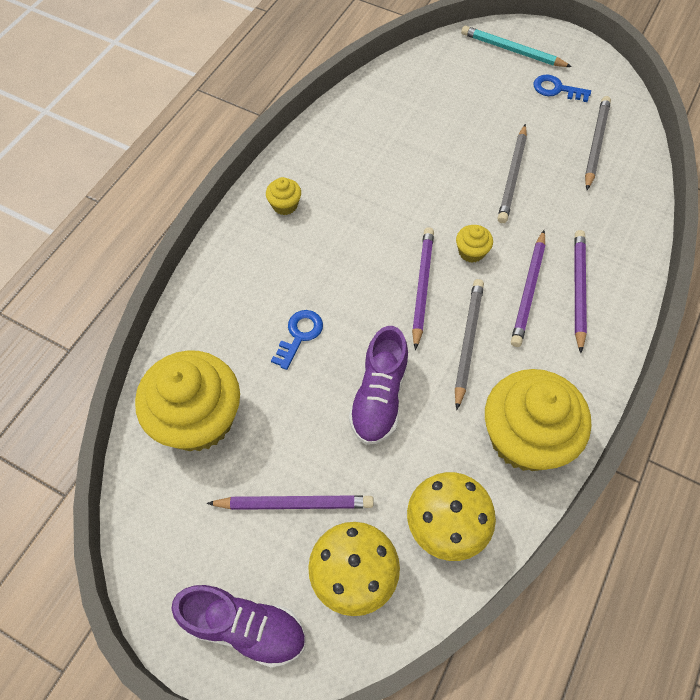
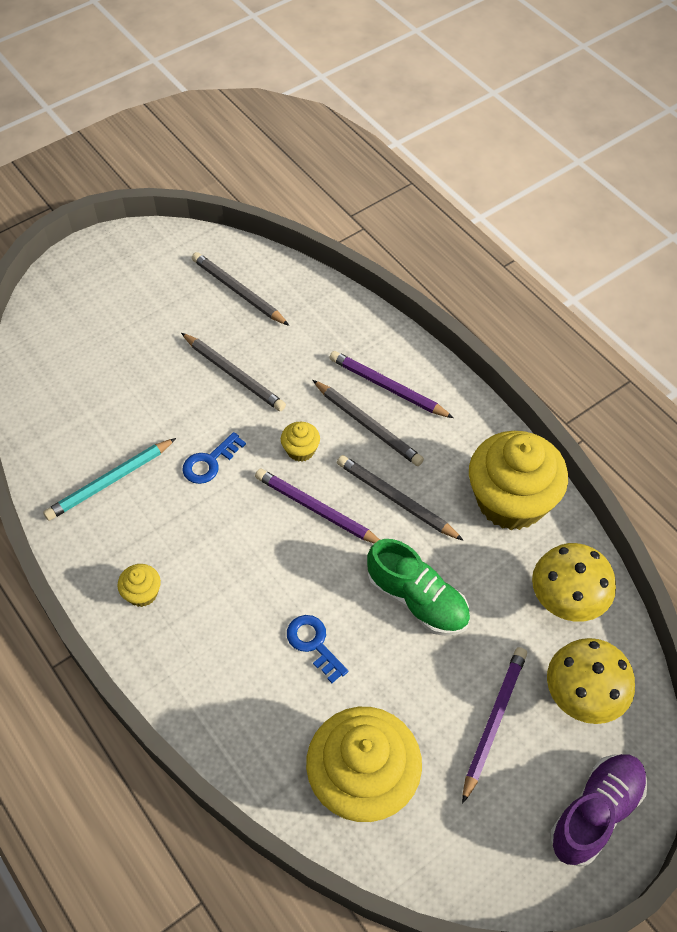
camera: 65 degrees left, 5 degrees down
purple shoe [349,326,408,445] -> green shoe [367,539,470,636]
turquoise pencil [461,25,572,67] -> turquoise pencil moved to [43,438,176,521]
purple pencil [511,230,545,347] -> grey pencil [313,380,424,466]
blue key [534,75,591,102] -> blue key moved to [182,432,246,484]

